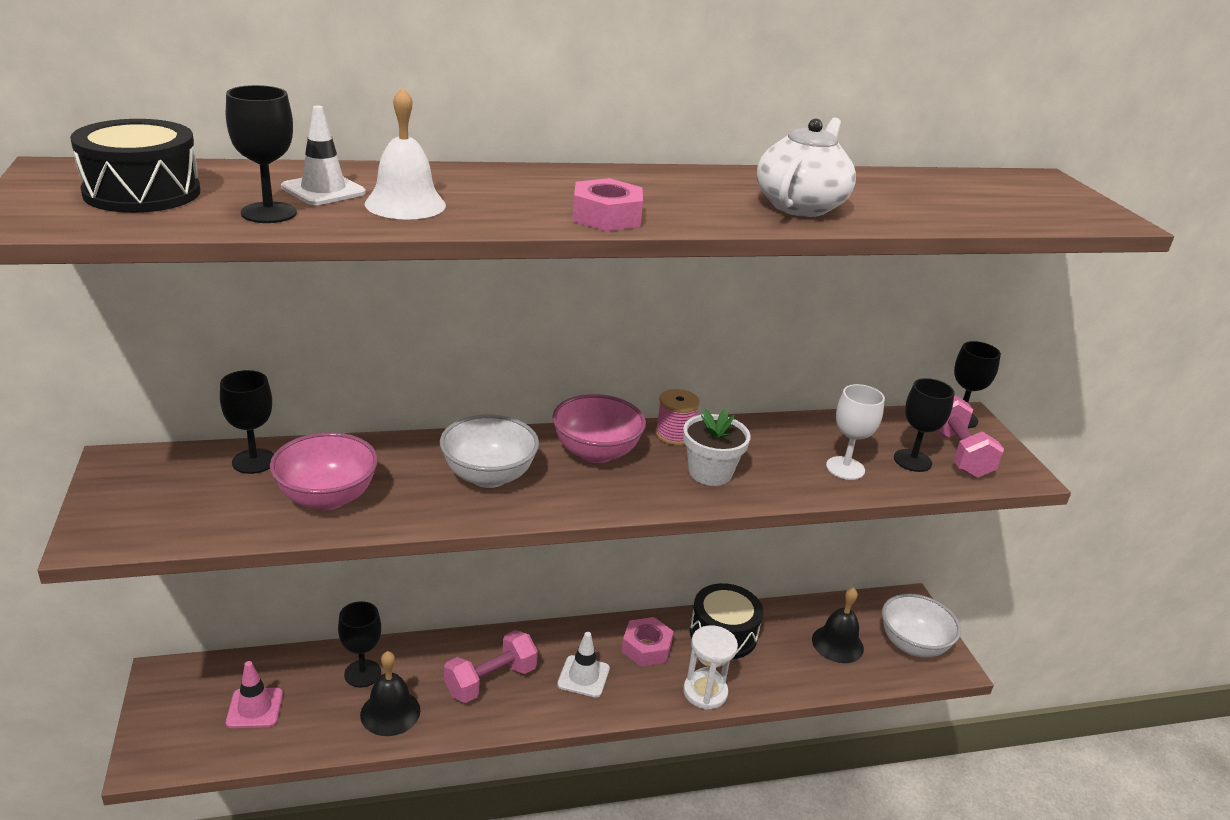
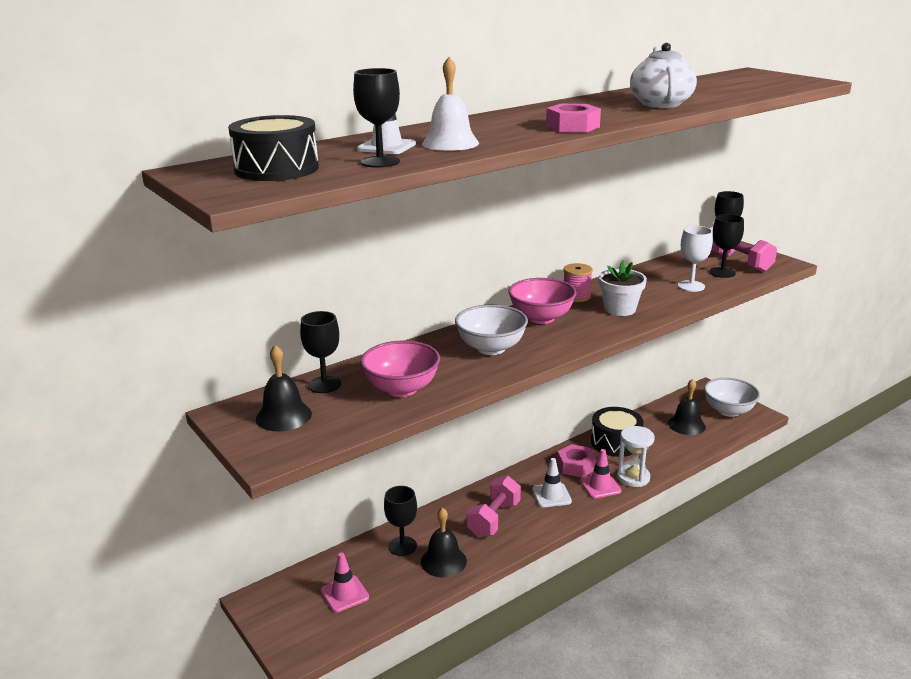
camera: 20 degrees left, 5 degrees down
none -> black bell [256,345,312,431]
none -> pink traffic cone [580,449,622,498]

